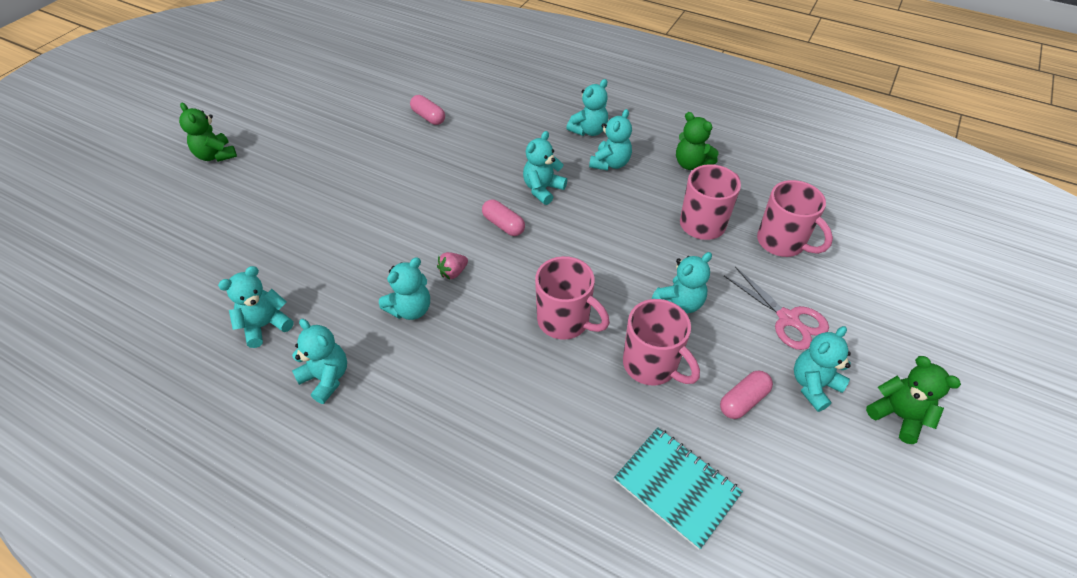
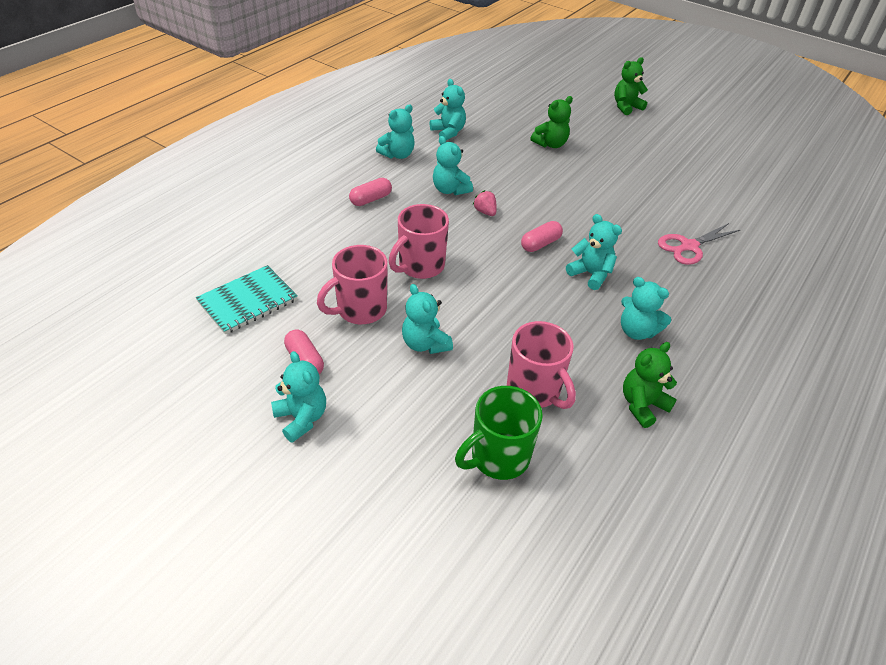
camera: 95 degrees right, 5 degrees down
pink capsule [410,95,445,125] -> pink capsule moved to [349,178,392,206]
turquoise teddy bear [566,79,608,136] -> none
pink scissors [724,267,829,350] -> pink scissors moved to [658,223,740,265]
pink mug [757,180,833,257] -> green mug [455,386,543,480]
green teddy bear [866,356,961,444] -> green teddy bear moved to [531,96,573,148]

